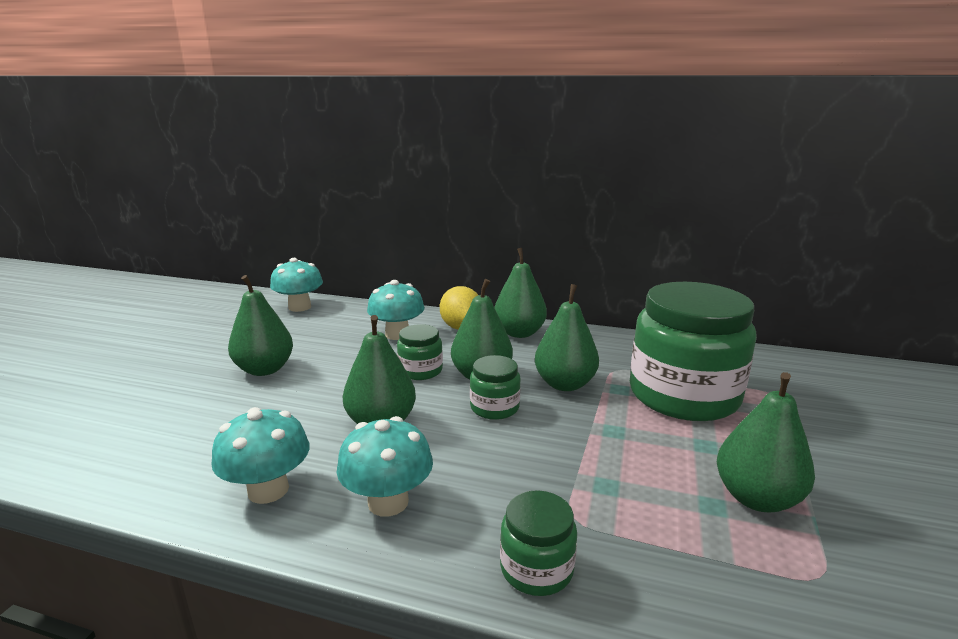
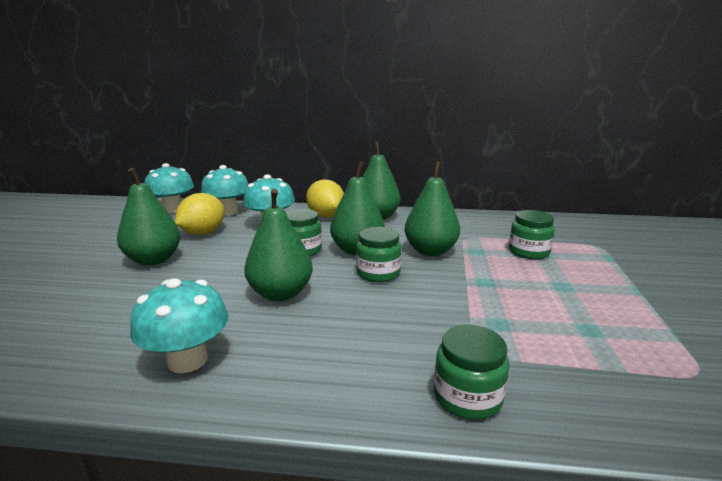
camera: 10 degrees left, 0 degrees up
turquoise mushroom [337,416,433,517] -> turquoise mushroom moved to [201,165,249,216]
green jar [630,282,757,421] -> green jar [509,210,555,259], size x0.44
green pear [717,372,815,512] -> none
none -> yellow lemon [175,193,225,235]

